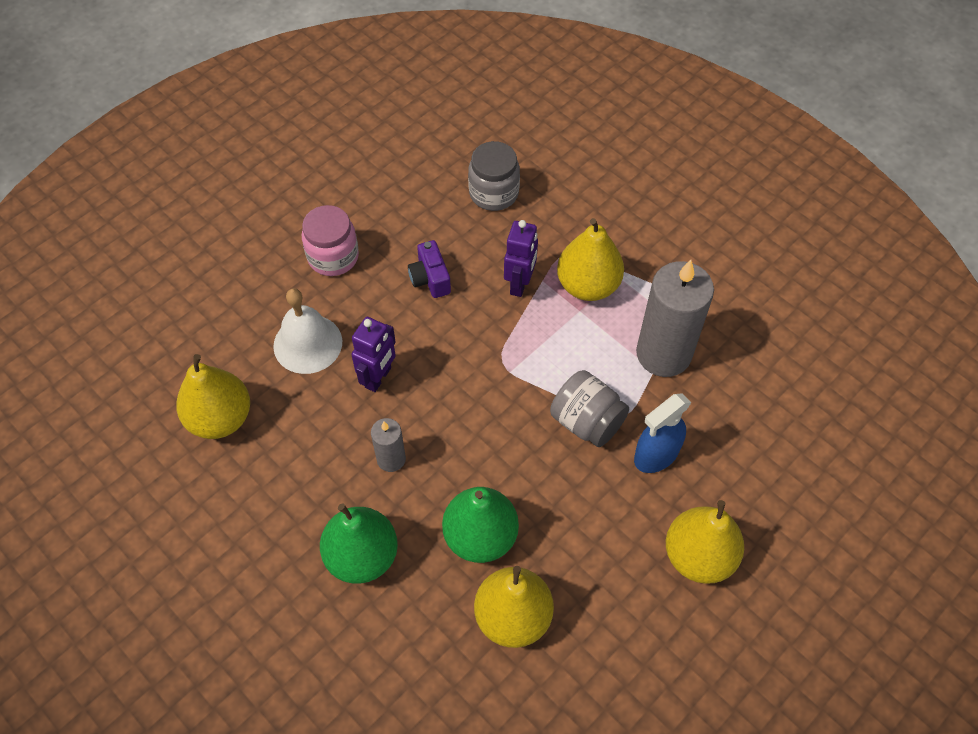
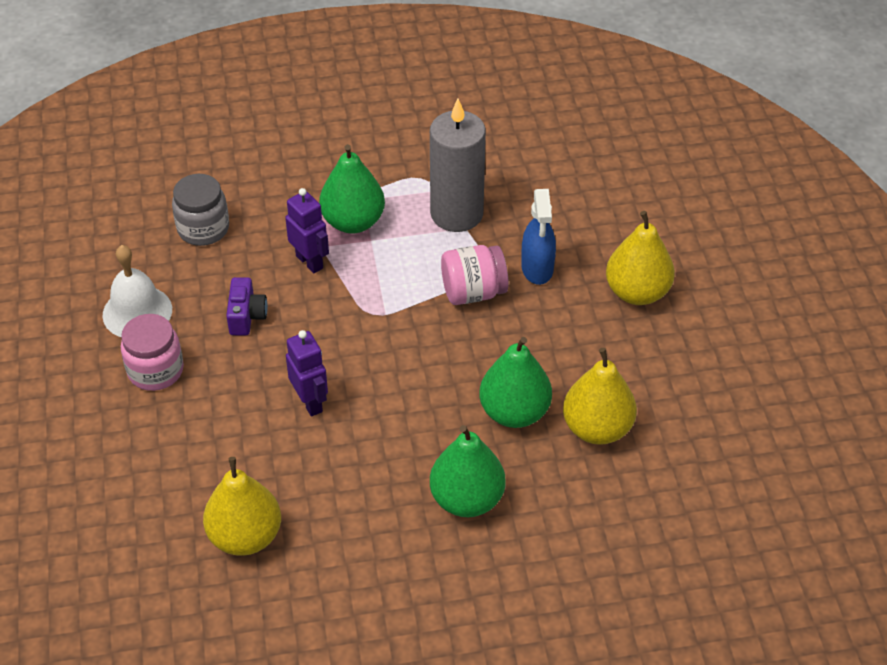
camera: 55 degrees left, 10 degrees down
white bell [273,288,342,374] -> white bell moved to [102,245,172,337]
grey candle [371,418,406,472] -> none
purple camera [408,240,451,298] -> purple camera turned 105 degrees counterclockwise [226,277,268,335]
grey jar [550,370,629,447] -> pink jar [441,245,509,305]
yellow pear [557,218,624,301] -> green pear [319,144,385,233]

